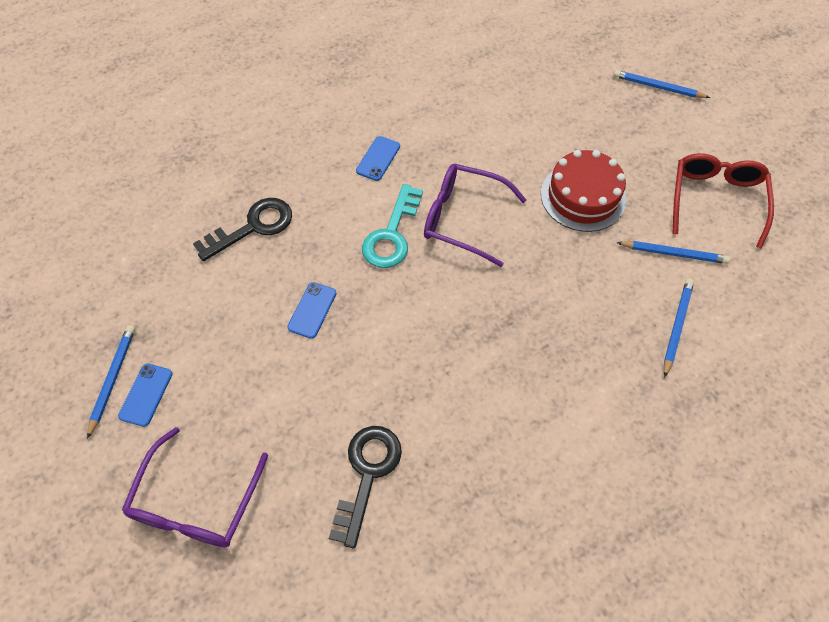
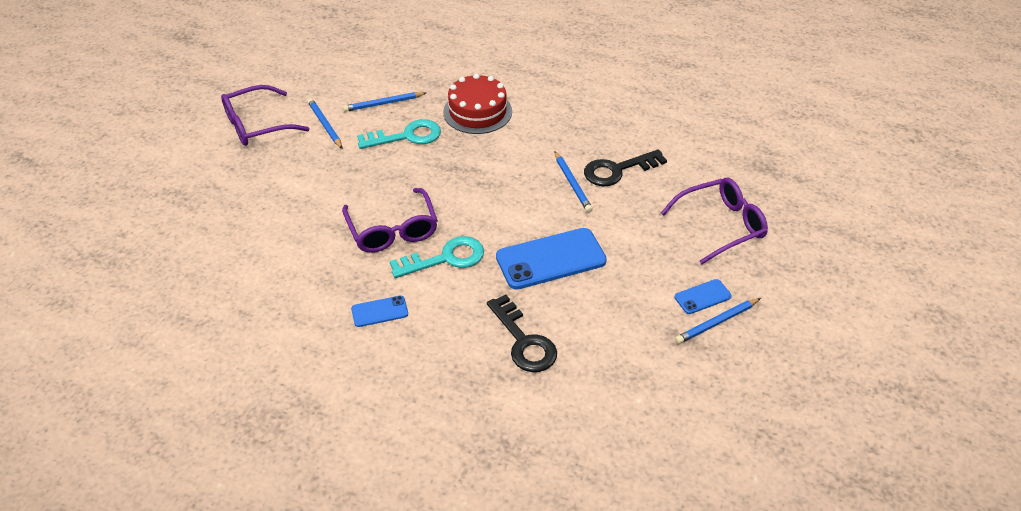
camera: 130 degrees left, 15 degrees down
black key [193,198,292,261] -> black key turned 135 degrees counterclockwise [487,295,557,372]
blue phone [287,282,337,339] -> blue phone [496,228,607,290], size x2.01
red cake [541,150,626,232] -> red cake moved to [443,73,512,134]
blue pencil [614,70,710,98] -> blue pencil moved to [555,151,593,212]
red glasses [673,153,774,249] -> purple glasses [221,85,309,146]
none -> turquoise key [357,119,441,149]

